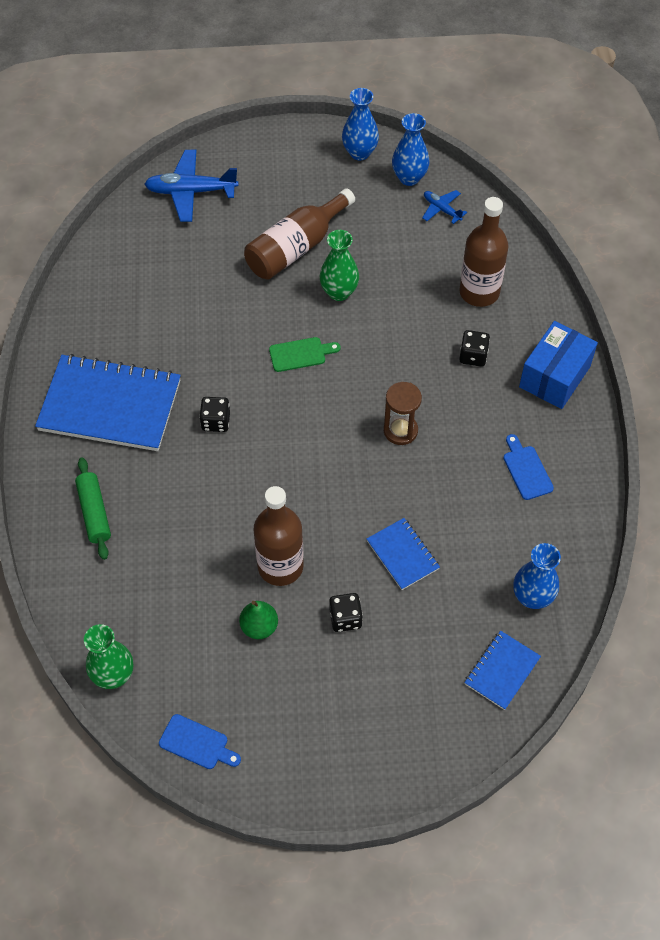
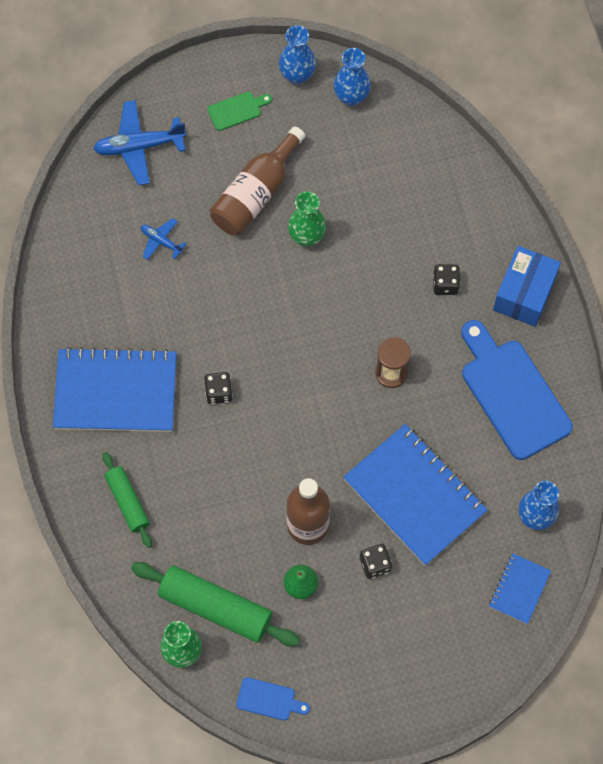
camera: 10 degrees left, 10 degrees up
green cutting board [269,337,340,372] -> green cutting board moved to [207,92,272,131]
blue notebook [367,518,440,590] -> blue notebook [343,424,488,566], size x2.05
blue plane [422,190,467,224] -> blue plane moved to [141,218,187,260]
brown bottle [459,197,508,307] -> none
blue cutting board [503,434,554,500] -> blue cutting board [461,320,573,460], size x2.21
none -> green rolling pin [131,562,300,646]

